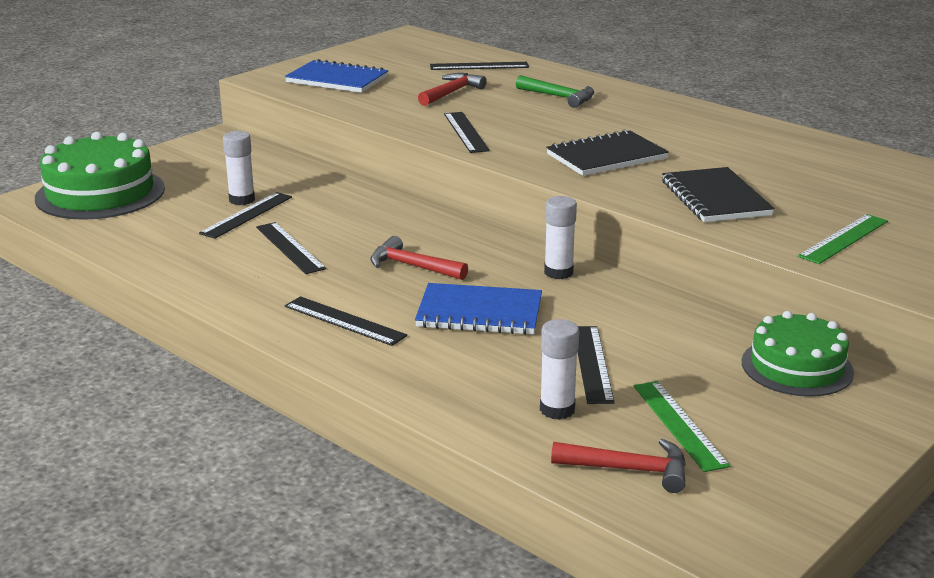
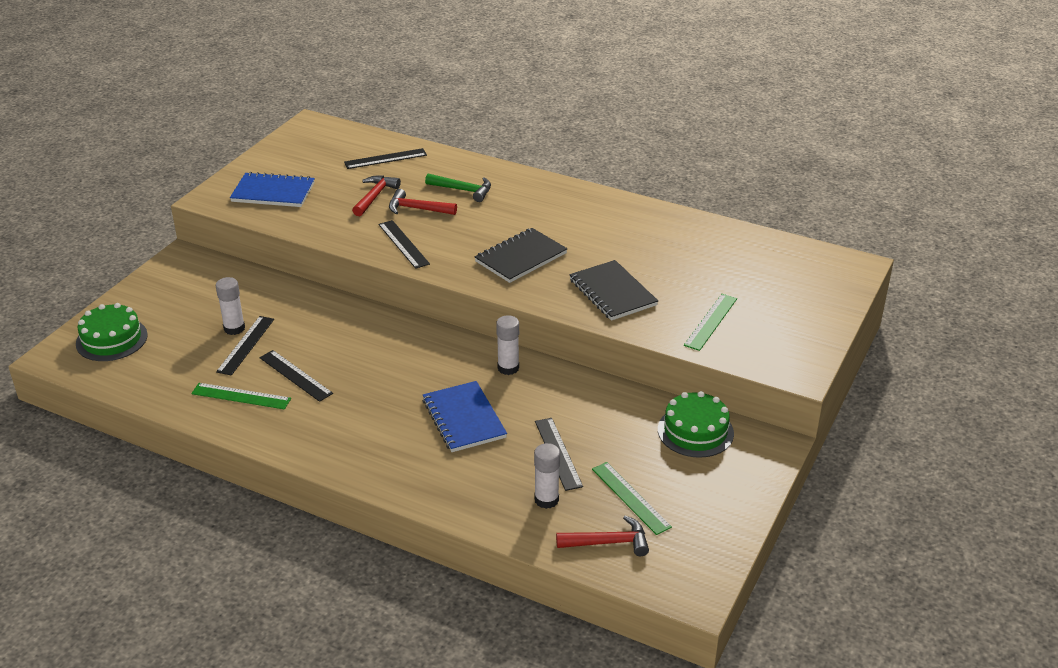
camera: 15 degrees left, 10 degrees up
green cake [35,132,165,220] -> green cake [76,303,148,361], size x0.66
black ruler [285,296,407,346] -> none
red hammer [370,236,468,280] -> red hammer moved to [389,189,457,215]
blue notebook [415,283,542,335] -> blue notebook turned 75 degrees clockwise [423,381,507,452]
none -> green ruler [191,383,291,410]

